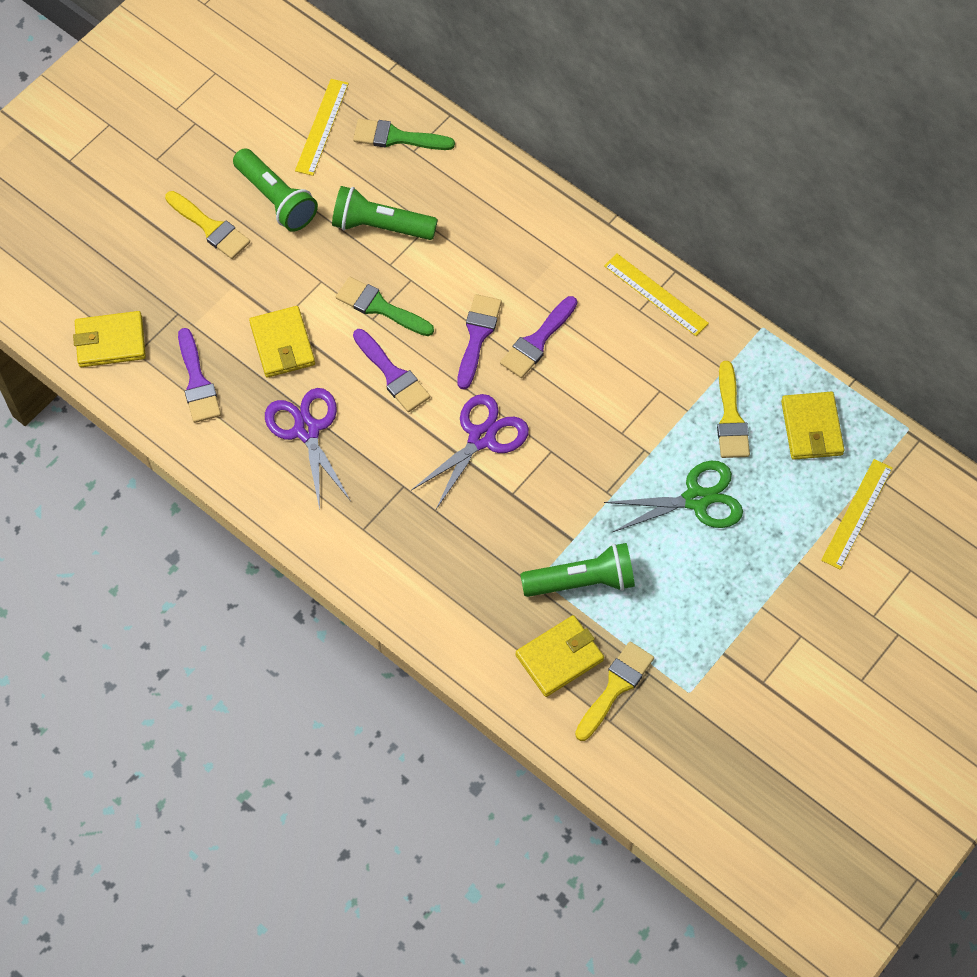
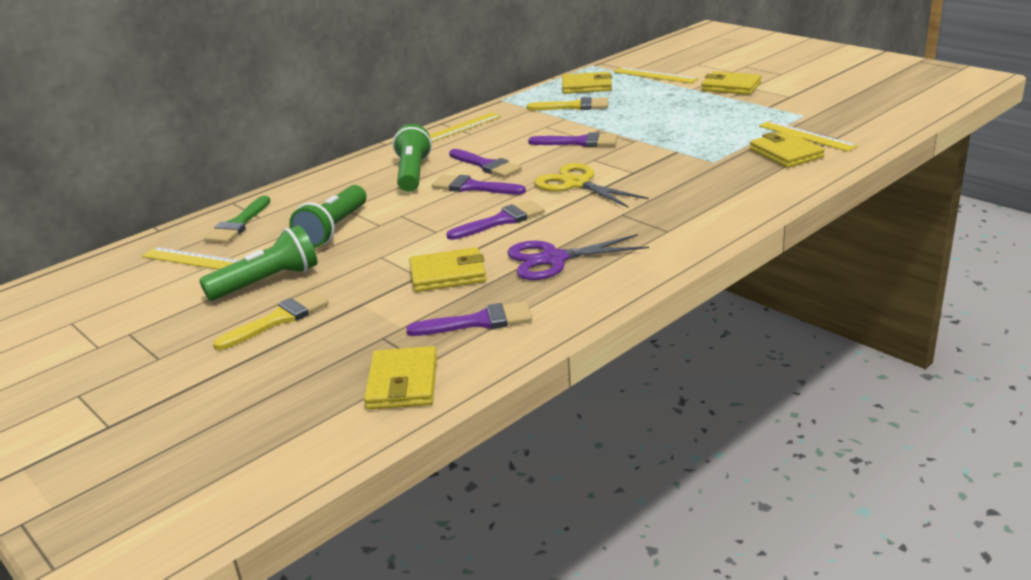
camera: 80 degrees left, 35 degrees down
green brush [336,277,434,336] -> none
purple scissors [411,394,529,509] -> yellow scissors [534,163,649,208]
green flashlight [520,543,635,597] -> green flashlight moved to [393,124,432,192]
yellow brush [575,642,654,741] -> yellow ruler [759,121,858,152]
green scissors [604,461,743,532] -> none
none -> purple brush [528,132,618,147]
none -> yellow wallet [701,71,761,95]

